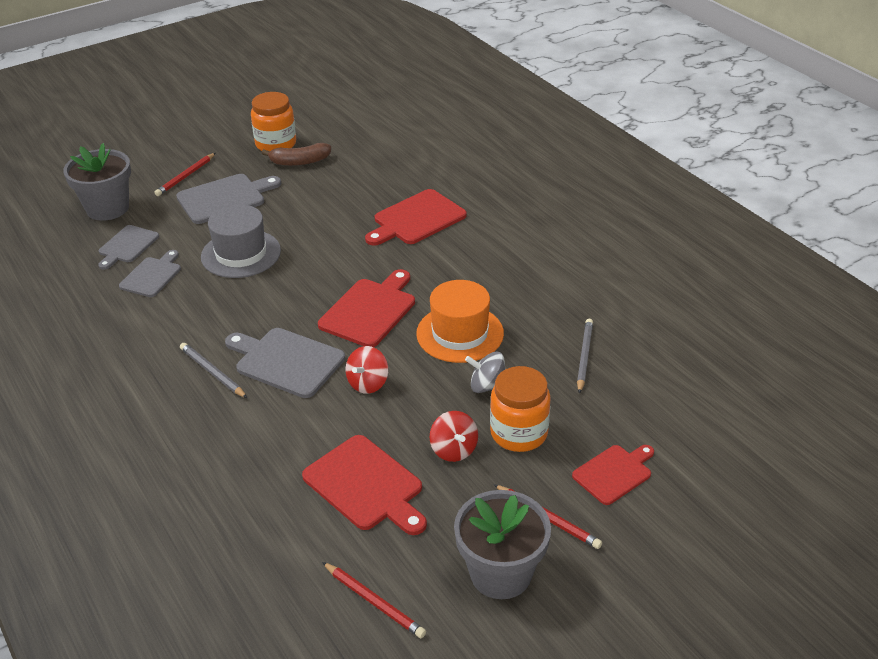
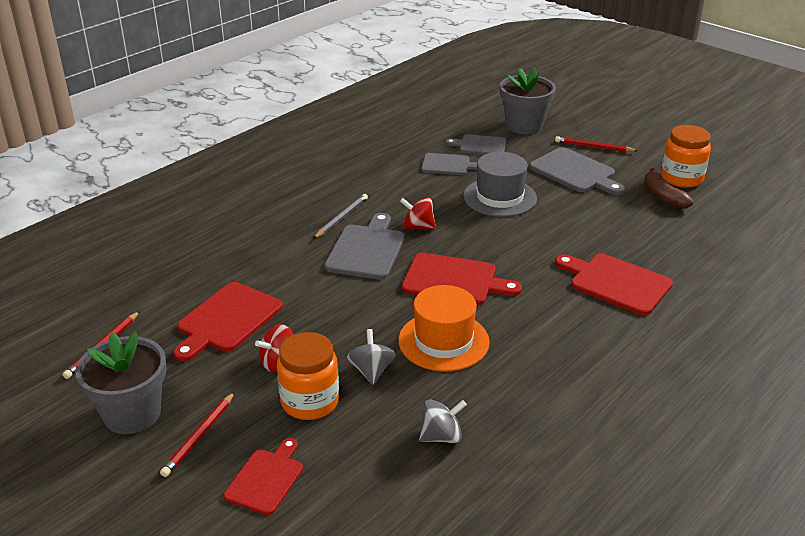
camera: 75 degrees right, 5 degrees down
red spinning top [346,346,388,394] -> red spinning top moved to [400,198,436,230]
red cutting board [572,445,654,505] -> red cutting board turned 105 degrees counterclockwise [224,438,303,515]
grey pencil [577,319,593,394] -> grey spinning top [419,400,467,443]

